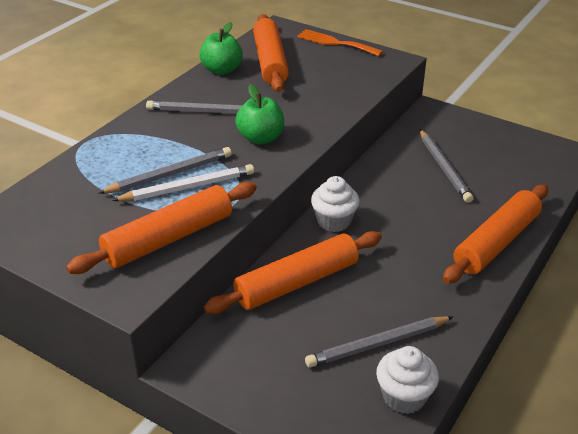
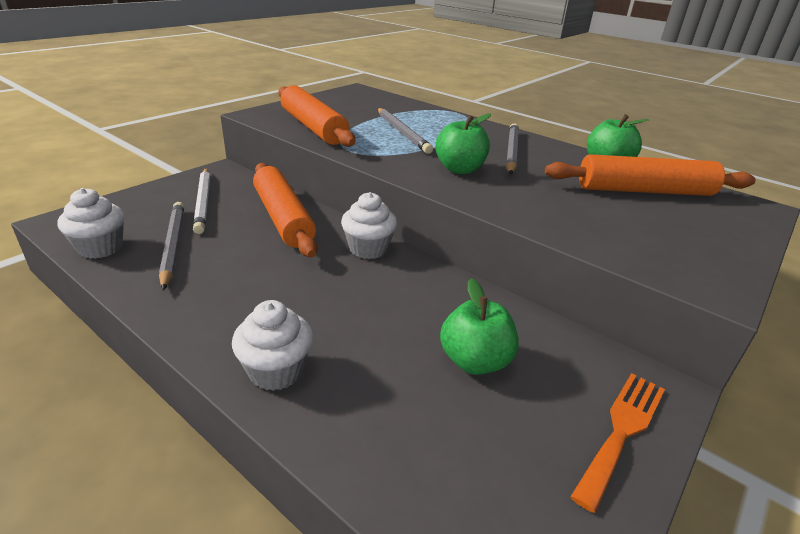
camera: 95 degrees right, 5 degrees down
white pencil [112,164,254,201] -> white pencil moved to [193,168,210,234]
orange fork [297,29,383,56] -> orange fork moved to [570,373,665,513]
grey pencil [420,130,474,203] -> green apple [440,278,519,375]
orange rolling pin [443,184,548,284] -> white cupcake [232,300,313,391]

